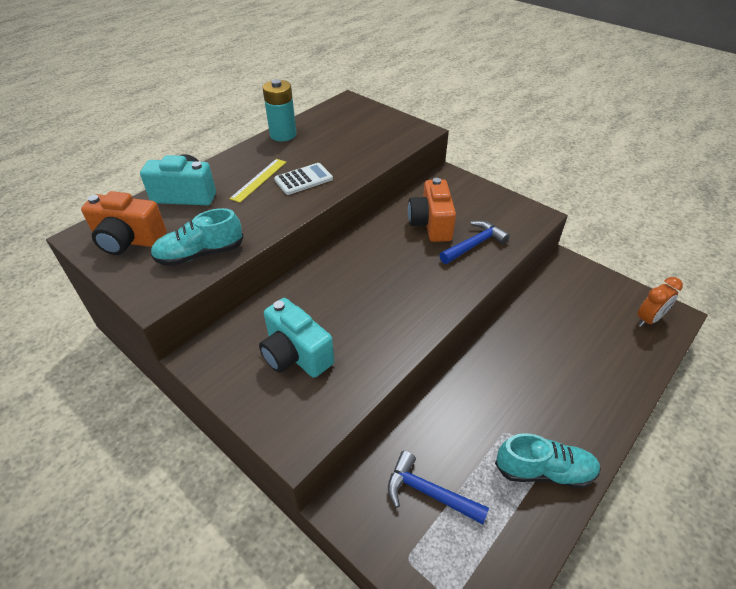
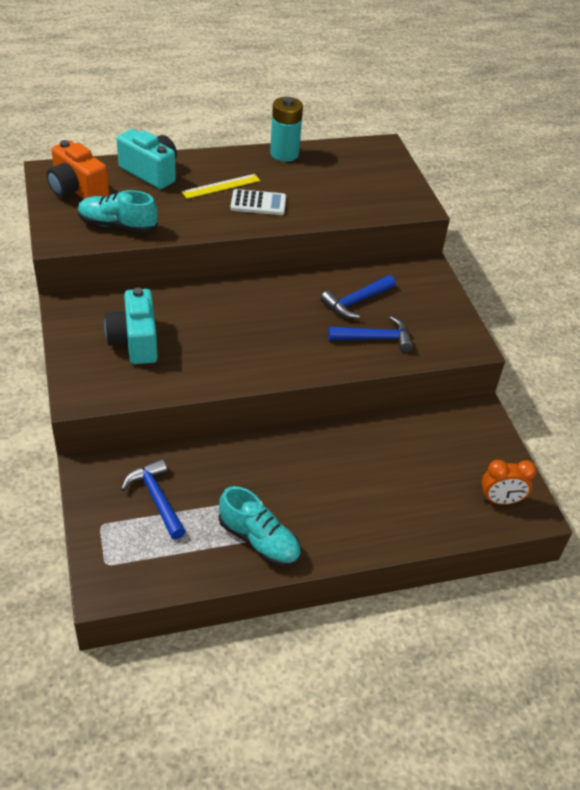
camera: 30 degrees right, 0 degrees up
orange camera [408,178,456,242] -> blue hammer [320,275,396,318]

